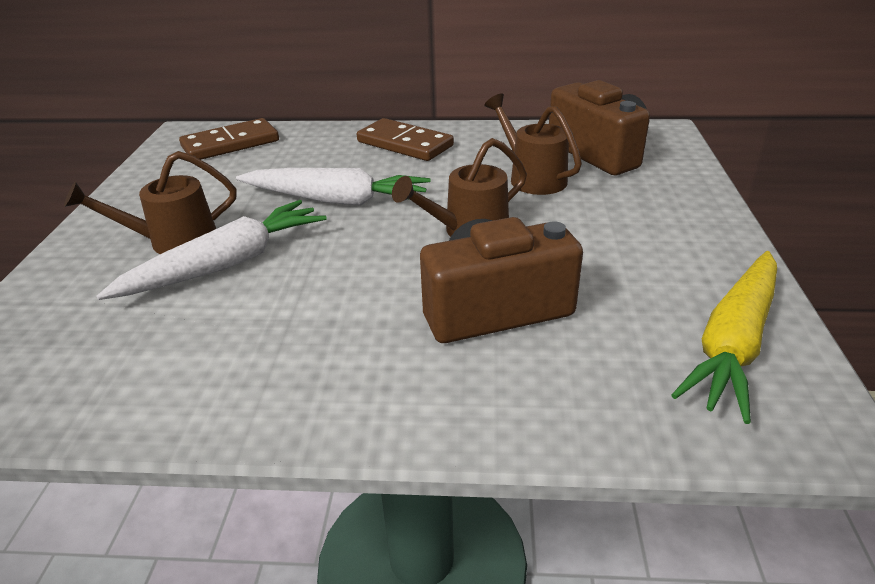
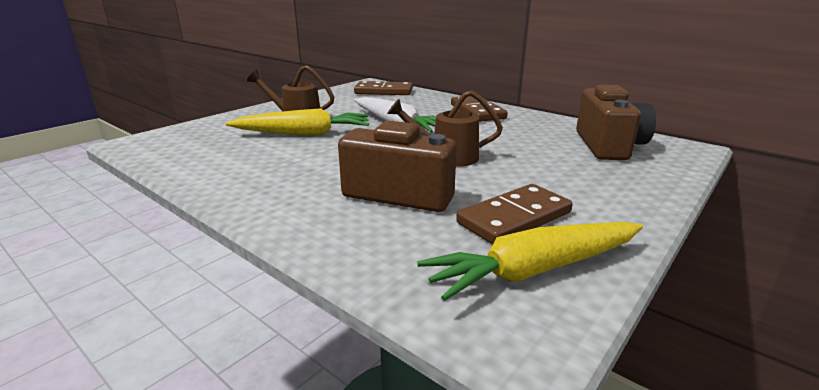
camera: 35 degrees right, 10 degrees down
white carrot [96,200,327,300] -> yellow carrot [226,108,369,135]
brown watering can [484,93,582,195] -> none
none -> brown domino [456,184,573,244]

